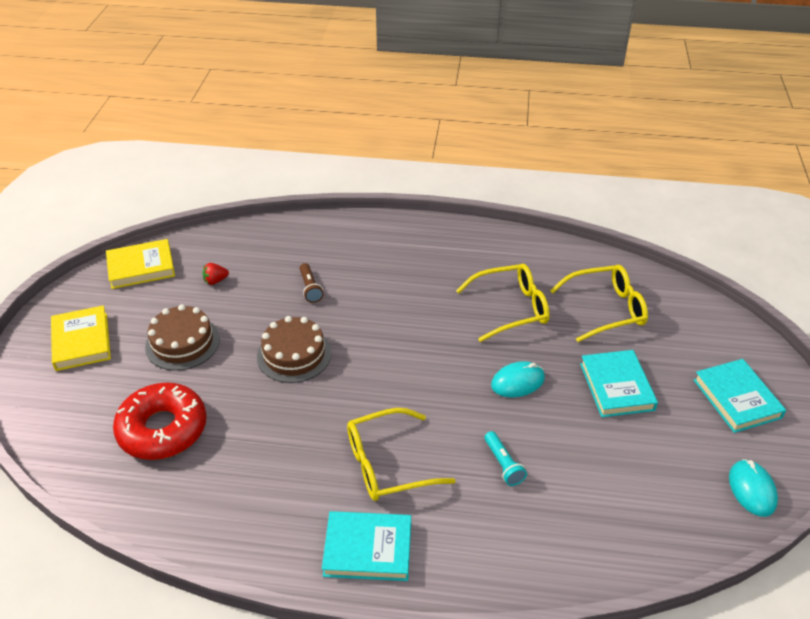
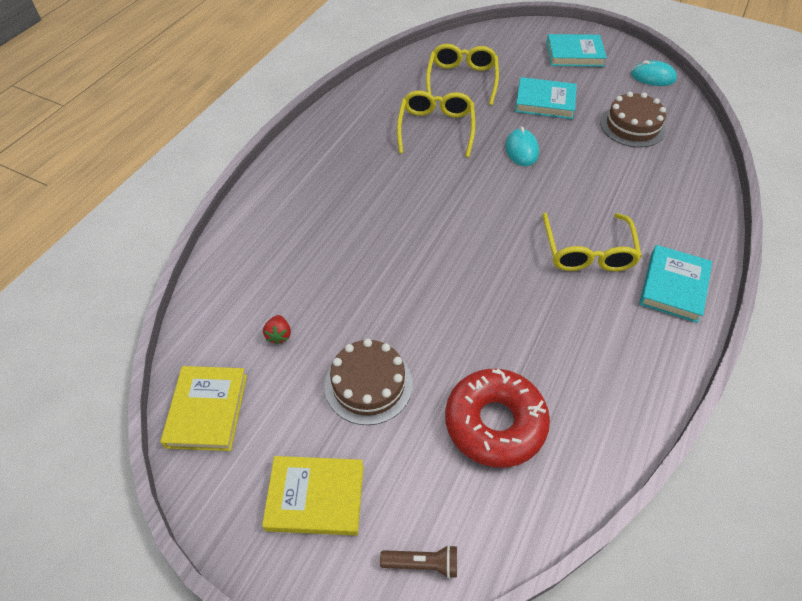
camera: 70 degrees left, 10 degrees up
brown cake [257,316,332,383] -> brown cake moved to [600,92,666,148]
brown flashlight [300,263,324,303] -> brown flashlight moved to [380,545,457,579]
turquoise flashlight [484,431,527,486] -> none

